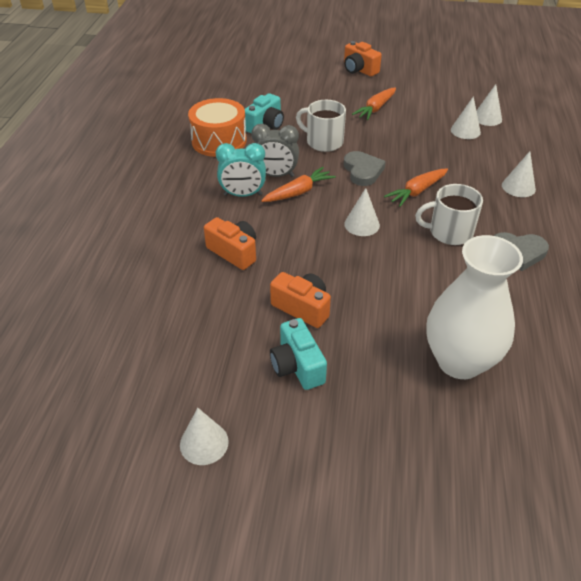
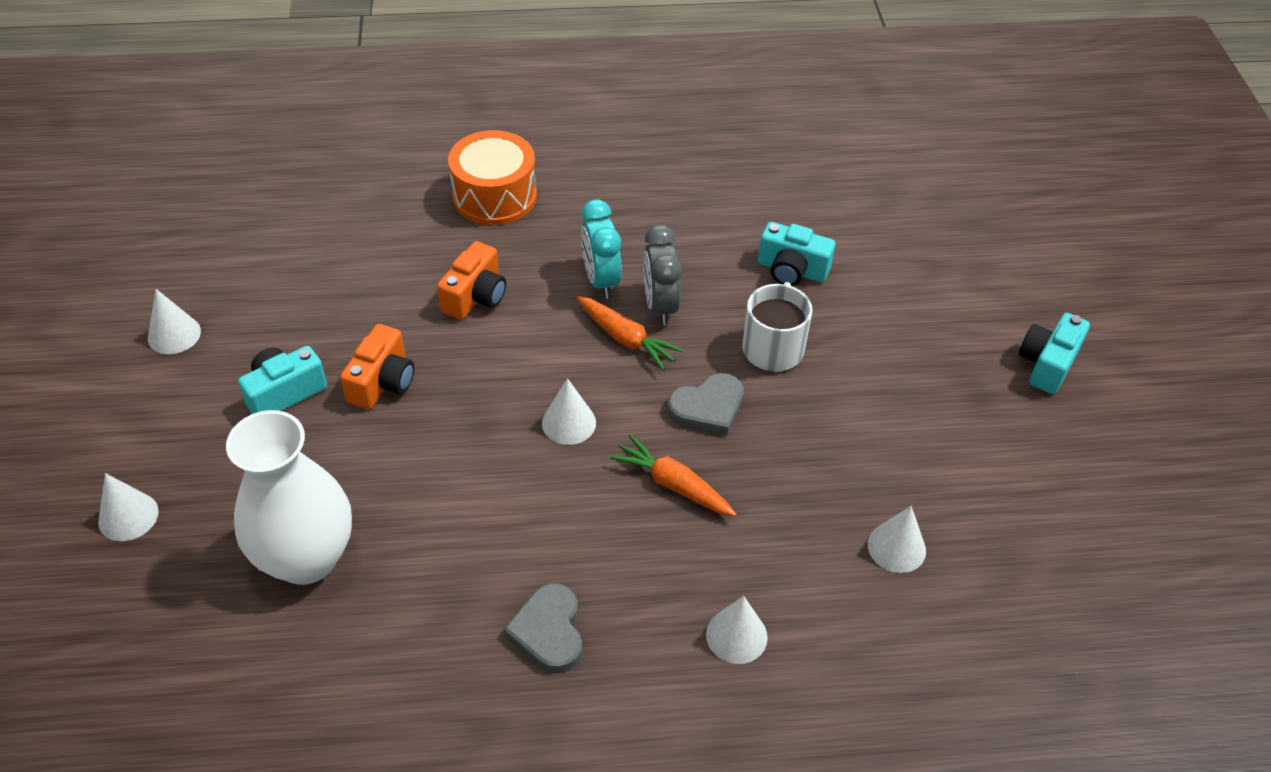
camera: 75 degrees right, 5 degrees up
orange drum [188,98,247,157] -> orange drum moved to [448,130,537,225]
orange camera [344,41,382,76] -> turquoise camera [1019,313,1090,394]
orange carrot [352,88,396,120] -> none
white mug [415,184,483,245] -> none
white cone [476,84,502,126] -> white cone moved to [98,473,159,541]

